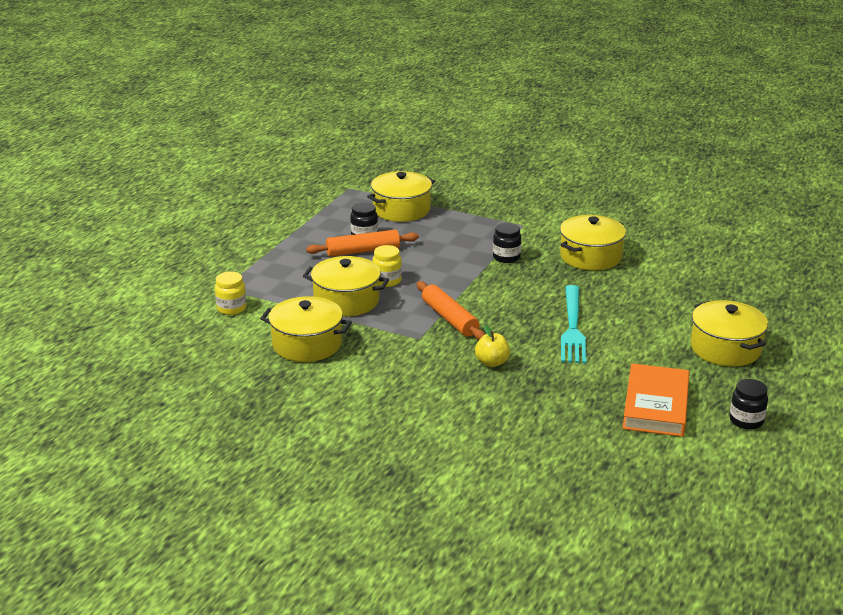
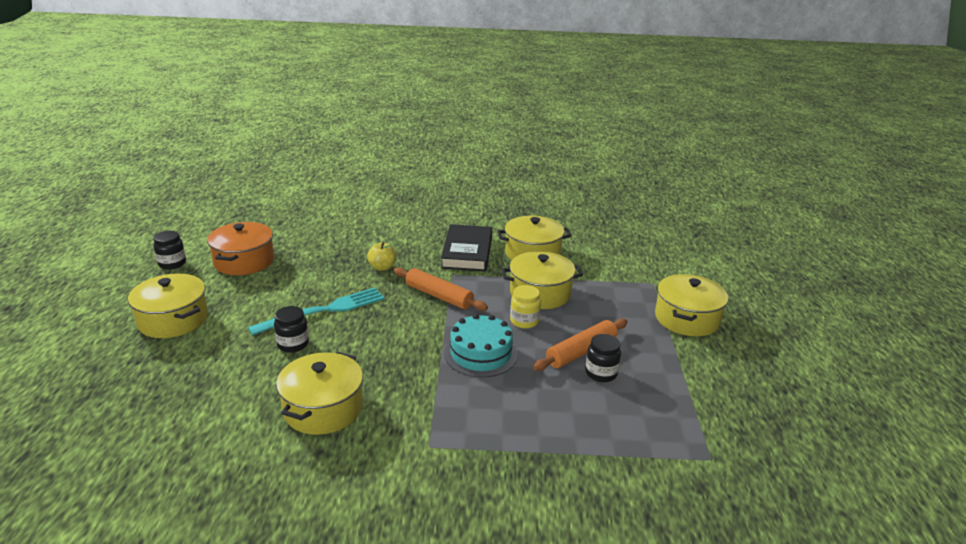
camera: 155 degrees right, 0 degrees up
yellow jar [215,272,246,315] -> none
yellow pot [367,171,435,222] -> yellow pot moved to [655,274,729,336]
black jar [493,223,521,263] -> black jar moved to [274,306,309,353]
turquoise fork [561,285,586,363] -> turquoise fork turned 75 degrees clockwise [248,287,385,336]
orange book [623,363,689,437] -> orange pot [207,222,274,275]
none -> black book [441,224,492,271]
none -> turquoise cake [444,314,518,377]

